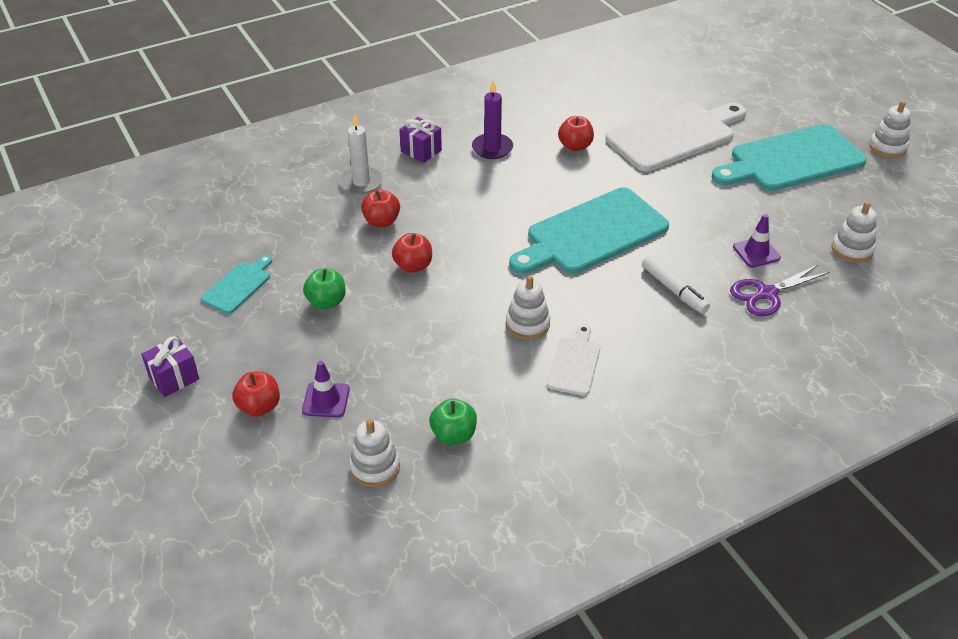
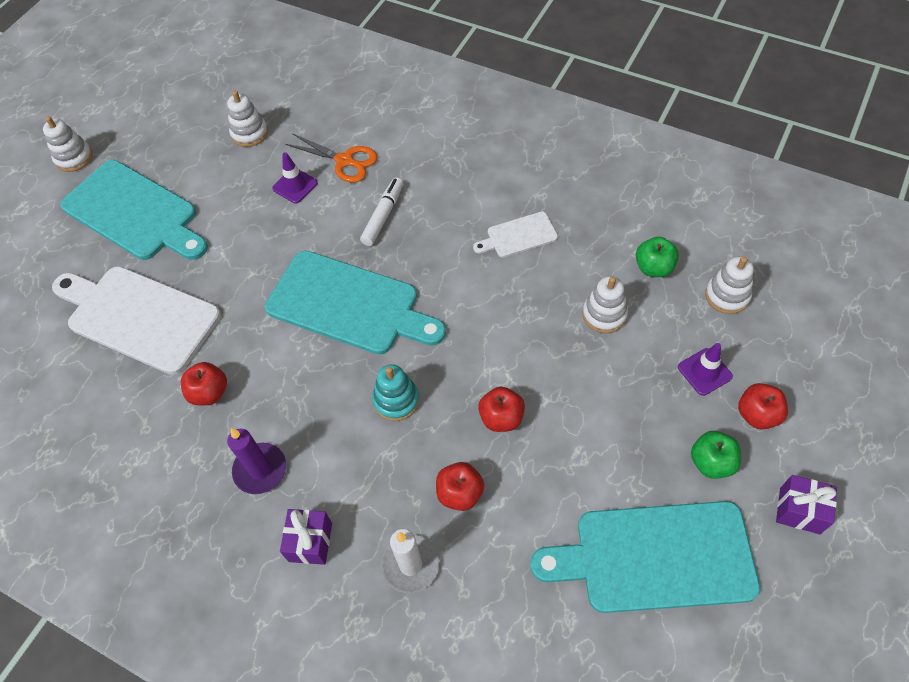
camera: 120 degrees left, 15 degrees up
turquoise cutting board [201,255,272,314] -> turquoise cutting board [530,501,760,613], size x2.07
green apple [303,268,346,309] -> green apple moved to [691,431,741,479]
white stacking toy [506,276,550,340] -> white stacking toy moved to [582,276,628,333]
purple scissors [730,264,830,316] -> orange scissors [285,133,378,182]
none -> turquoise stacking toy [372,364,419,421]

